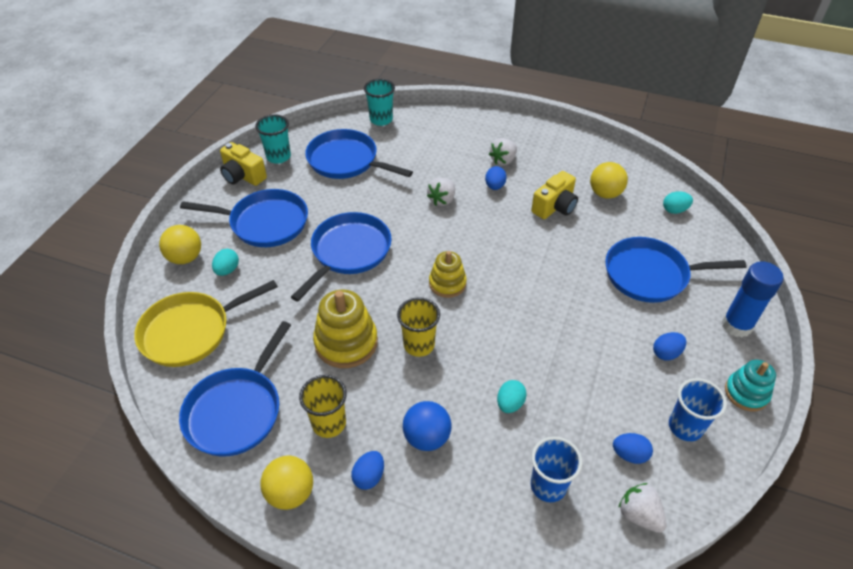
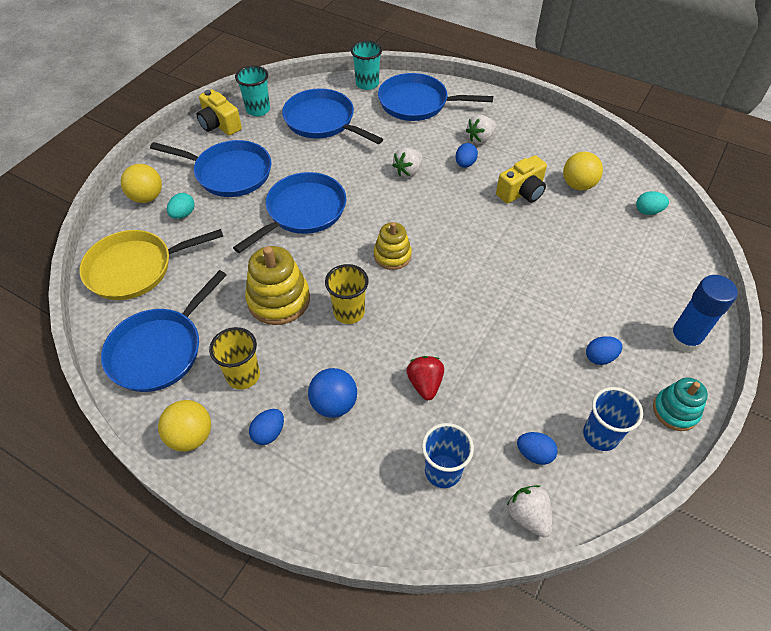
camera: 10 degrees right, 5 degrees up
turquoise egg [497,380,527,413] -> red strawberry [406,356,444,400]
blue pan [605,237,746,303] -> blue pan moved to [378,73,493,121]

